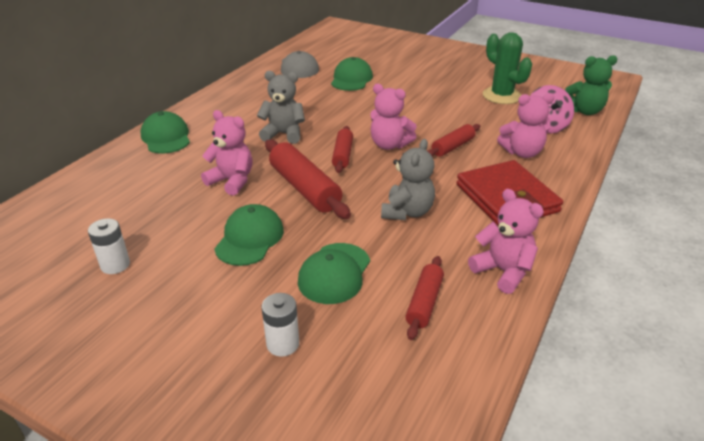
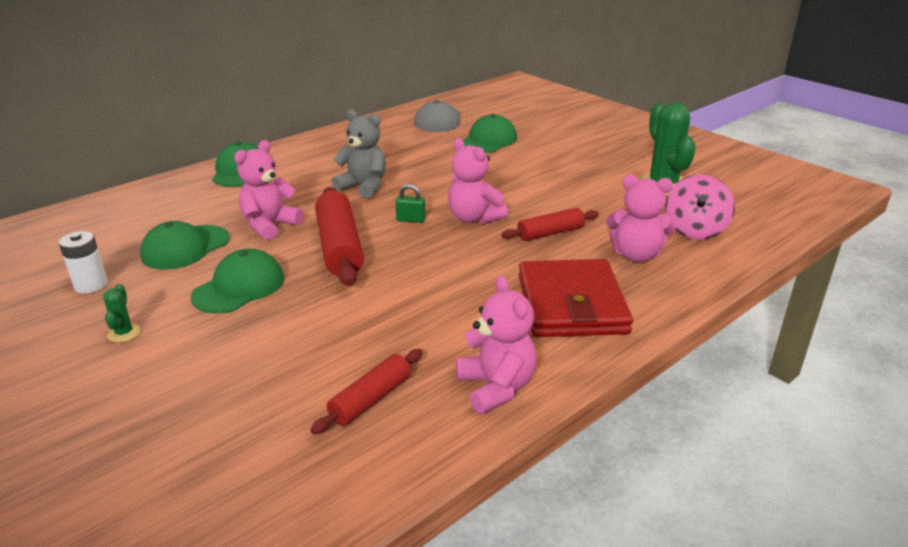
camera: 20 degrees right, 5 degrees down
pink teddy bear [201,110,253,196] -> pink teddy bear turned 105 degrees counterclockwise [234,140,304,240]
white battery [262,293,299,357] -> none
green cap [298,243,370,304] -> green cap moved to [140,221,230,270]
red rolling pin [332,126,353,173] -> green padlock [395,184,425,223]
grey teddy bear [381,139,435,220] -> none
green teddy bear [565,55,617,115] -> none
none -> green cactus [103,284,141,342]

